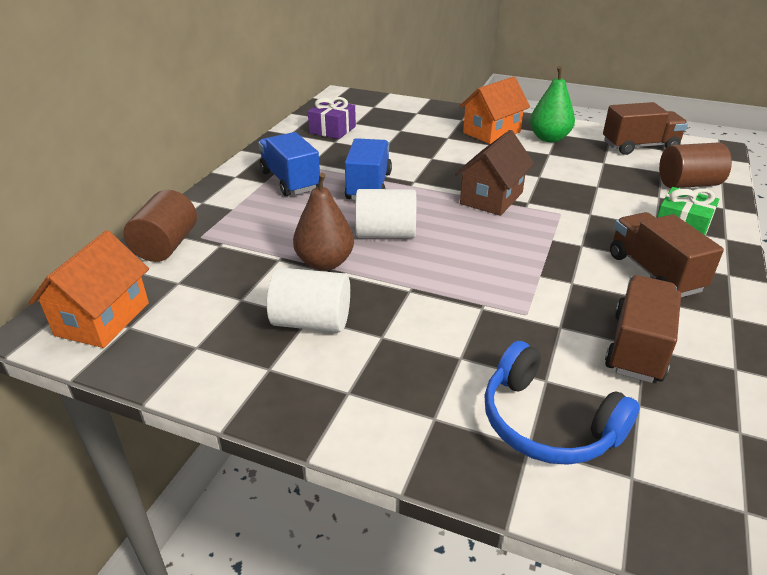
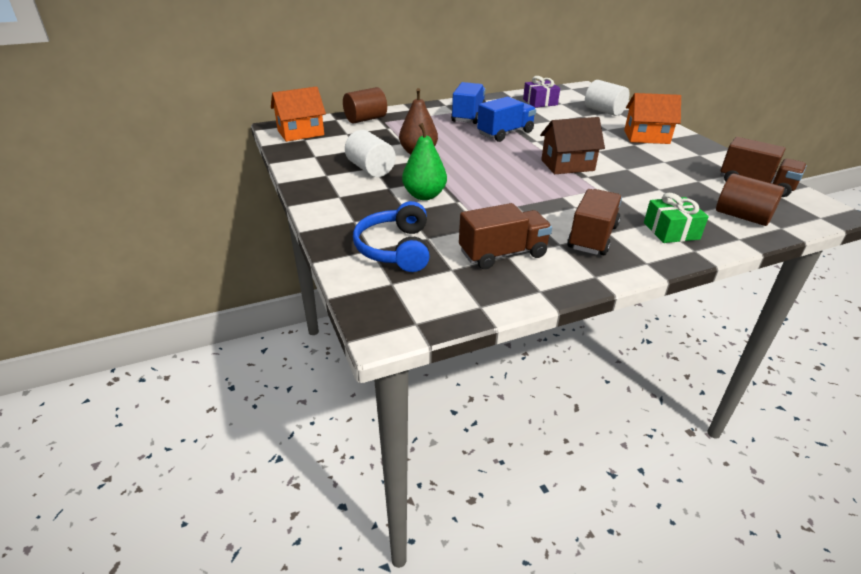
camera: 45 degrees right, 0 degrees up
white cylinder [355,189,416,238] -> white cylinder moved to [585,80,630,116]
green pear [530,66,575,142] -> green pear moved to [402,123,447,200]

